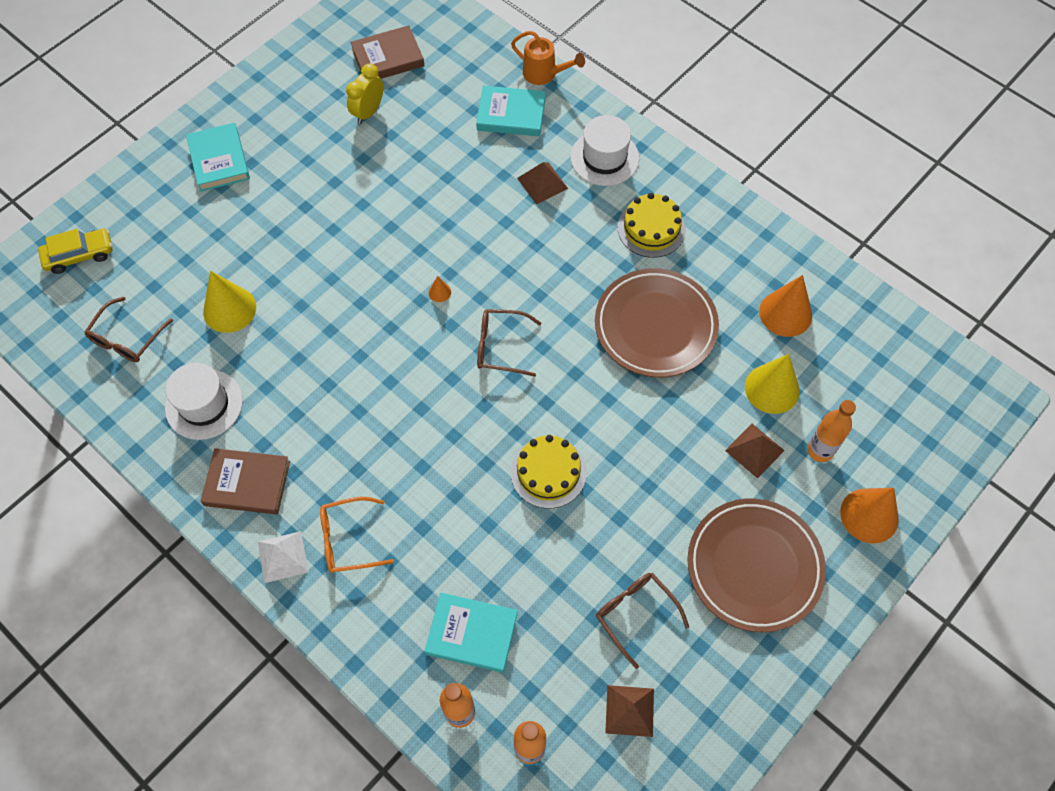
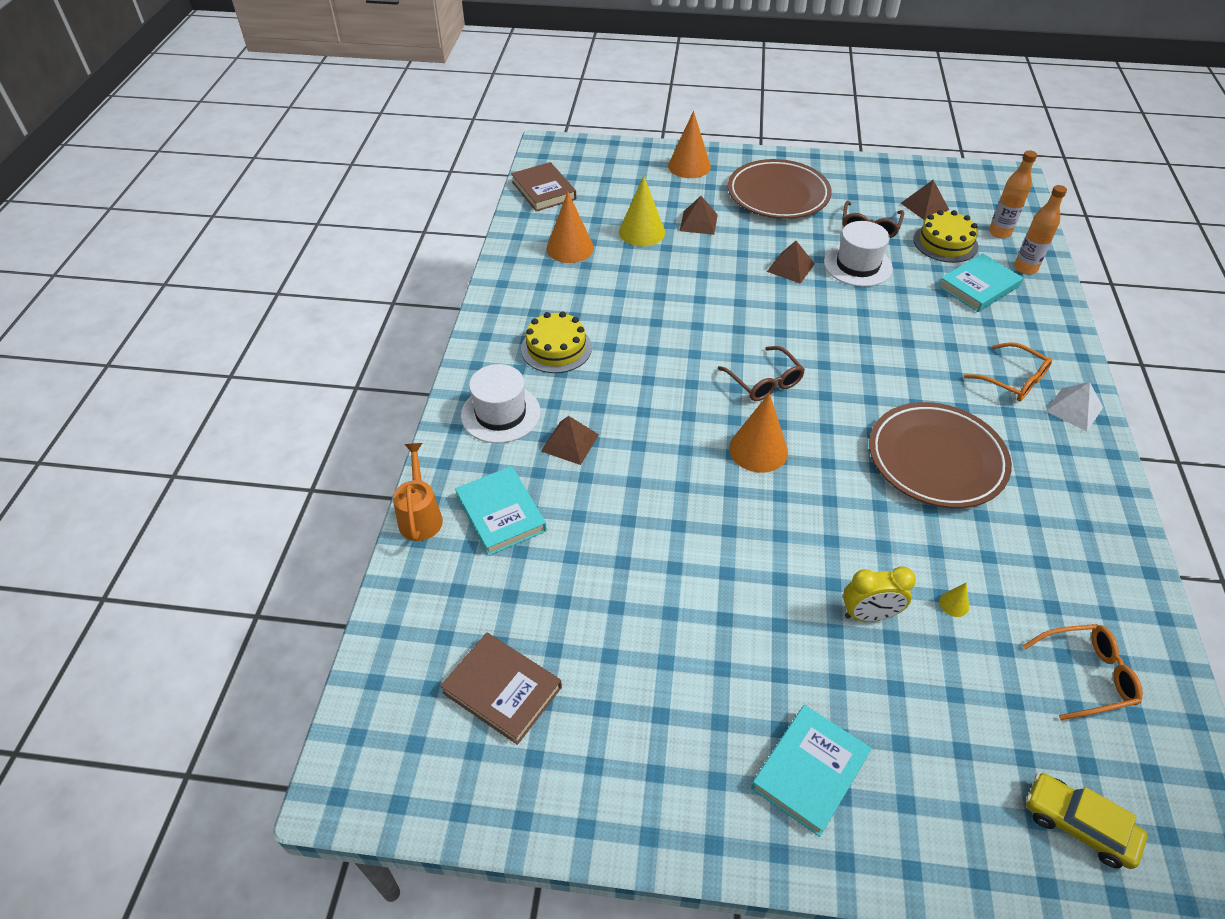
camera: 125 degrees left, 15 degrees down
brown glasses [84,297,173,362] -> orange glasses [1023,624,1143,720]
white hat [165,363,243,440] -> white hat moved to [824,221,893,287]
brown book [201,448,290,515] -> brown book moved to [511,162,576,211]
yellow cone [203,271,256,333] -> yellow cone [939,583,969,617], size x0.43
yellow clock [346,63,383,124] -> yellow clock moved to [843,566,916,622]
turquoise book [425,593,518,673] -> turquoise book turned 75 degrees clockwise [938,253,1023,312]
orange cone [429,276,451,302] -> orange cone [729,393,788,473], size x2.31
yellow cake [511,435,587,509] -> yellow cake moved to [913,210,978,263]
brown plate [595,268,719,378] -> brown plate moved to [869,402,1012,508]
orange bottle [807,400,856,462] -> none
none -> brown pyramid [767,241,815,284]

